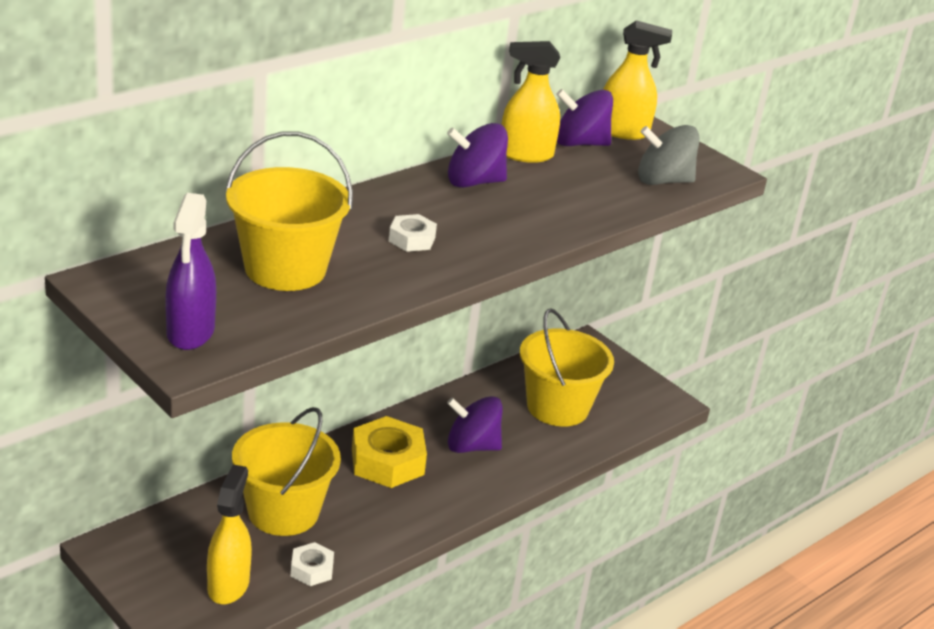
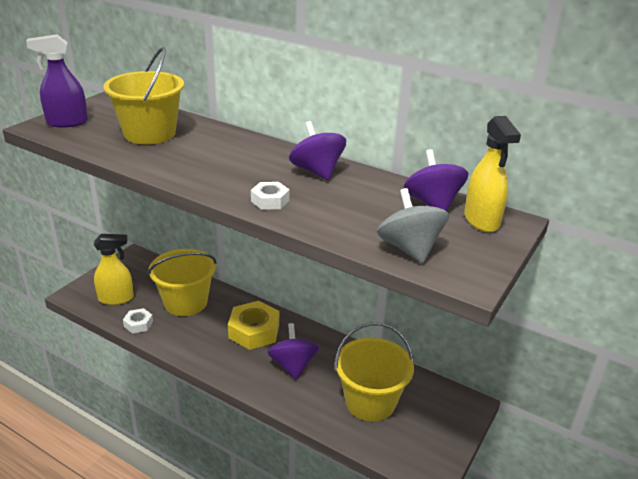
camera: 75 degrees right, 0 degrees up
white nut [388,214,437,252] -> white nut moved to [251,182,289,210]
yellow spray bottle [501,41,560,163] -> none

